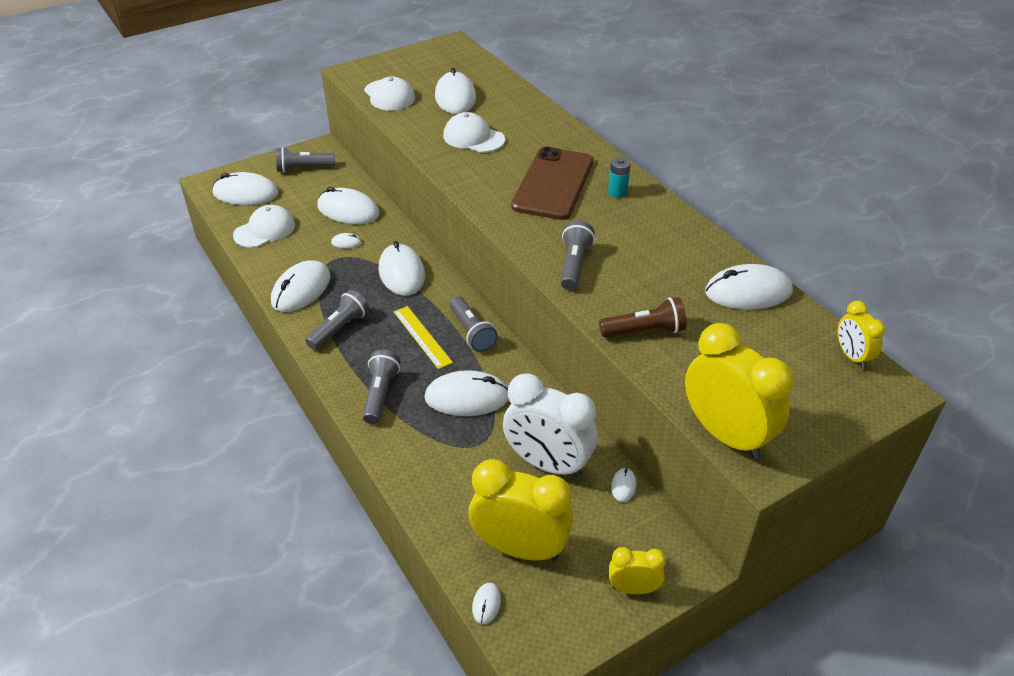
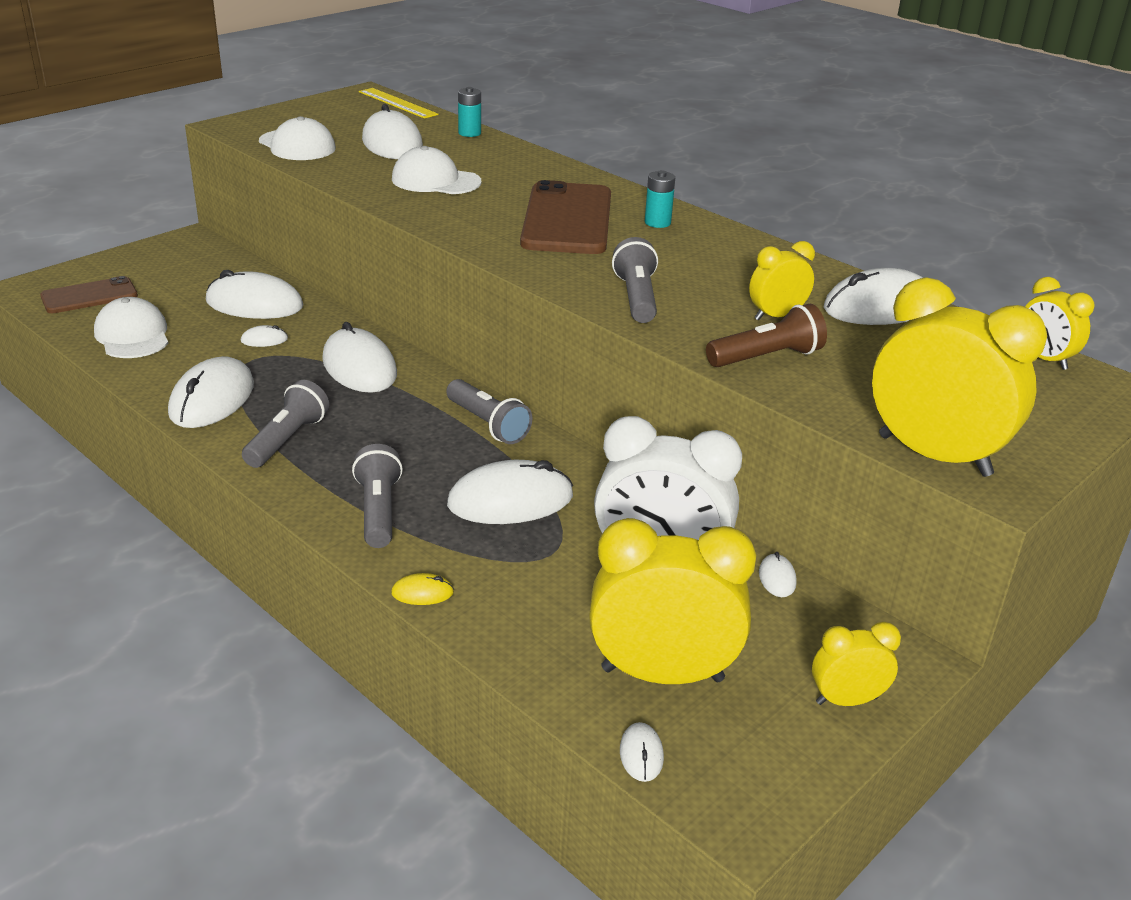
camera: 15 degrees left, 10 degrees down
white mouse [212,172,279,205] -> brown phone [40,276,138,313]
white cap [233,205,295,248] -> white cap turned 60 degrees counterclockwise [94,297,169,358]
grey flashlight [276,147,335,172] -> none
yellow ruler [394,306,453,369] -> yellow ruler moved to [359,88,439,119]
none -> yellow mouse [391,573,454,605]
none -> turquoise battery [458,87,481,137]
none -> yellow clock [749,241,815,321]

